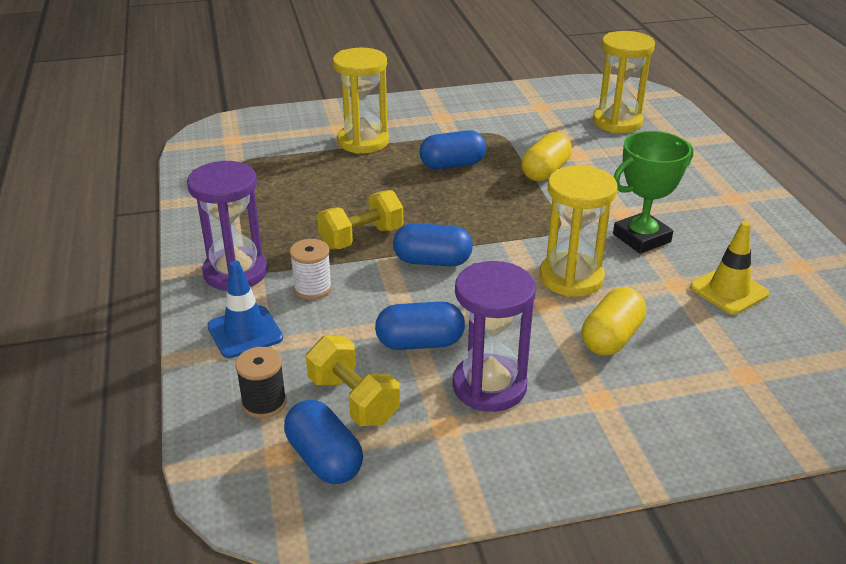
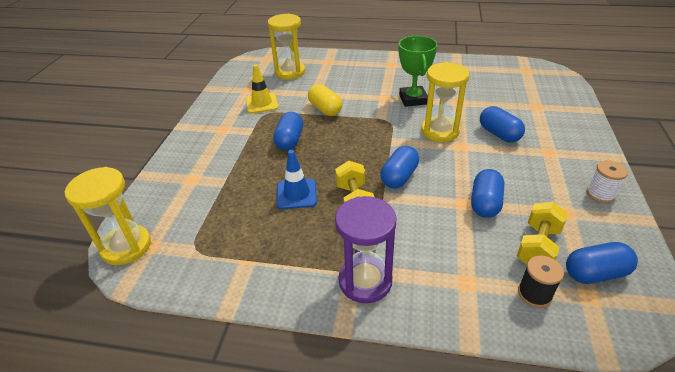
camera: 65 degrees left, 5 degrees up
blue traffic cone [207,261,283,358] -> blue traffic cone moved to [277,150,317,209]
white spool [290,239,332,300] -> white spool moved to [586,160,628,203]
yellow dumbbell [306,336,400,426] -> yellow dumbbell turned 45 degrees counterclockwise [517,202,568,265]
yellow hourglass [333,48,389,154] -> yellow hourglass moved to [65,167,151,265]
purple hourglass [452,261,536,412] -> none
yellow capsule [582,287,646,356] -> blue capsule [480,106,525,142]
yellow traffic cone [690,221,769,315] -> yellow traffic cone moved to [246,64,278,114]

